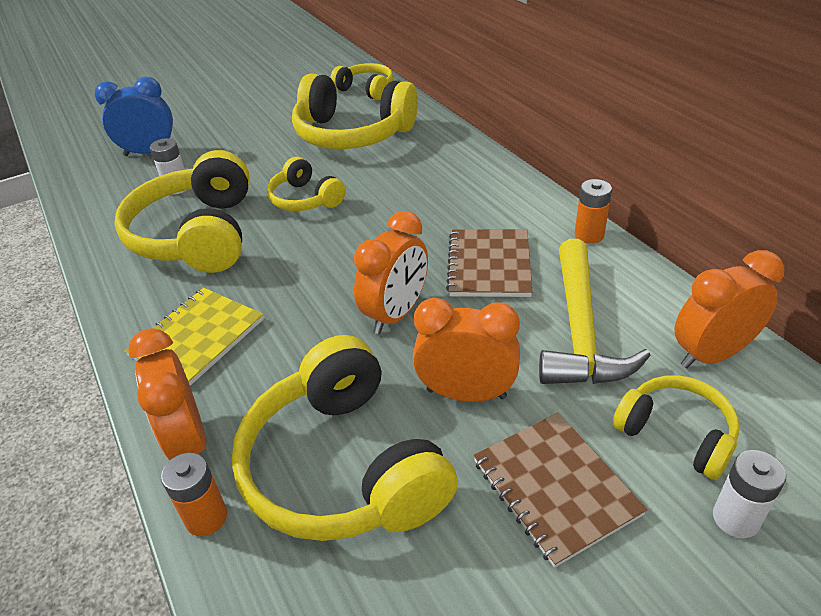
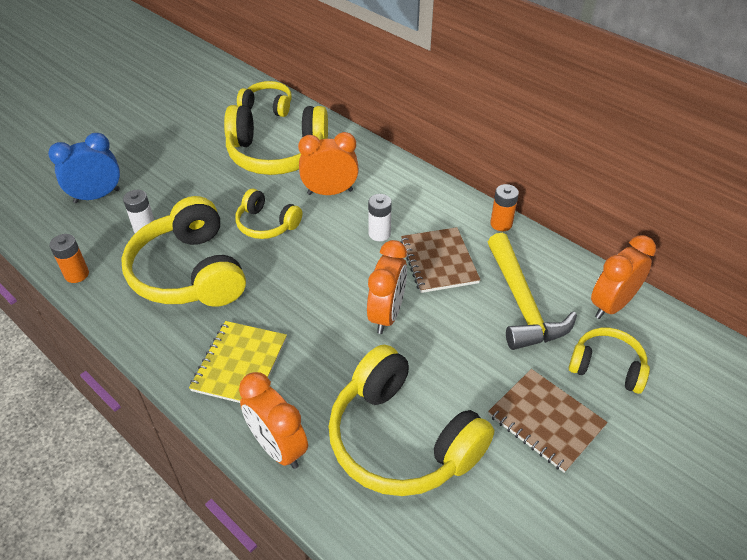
camera: 20 degrees left, 5 degrees up
orange battery [161,453,227,536] -> orange battery moved to [50,234,89,283]
orange clock [413,297,520,402] -> orange clock moved to [298,132,359,195]
white battery [713,450,786,538] -> white battery moved to [368,194,392,241]

